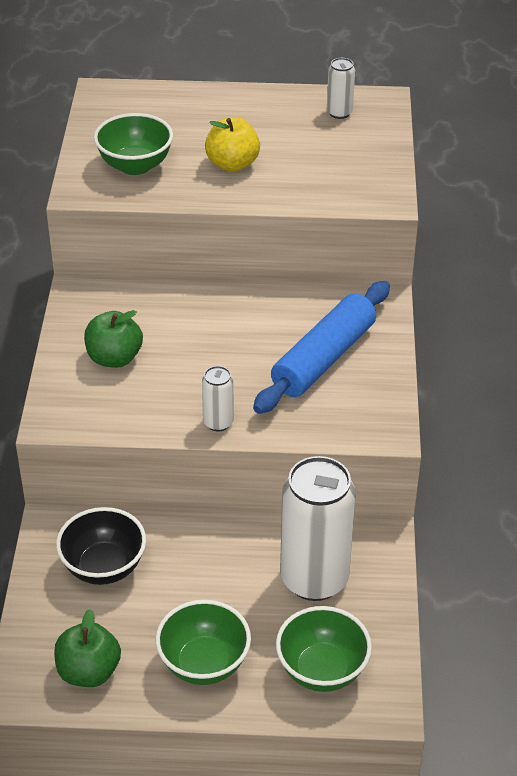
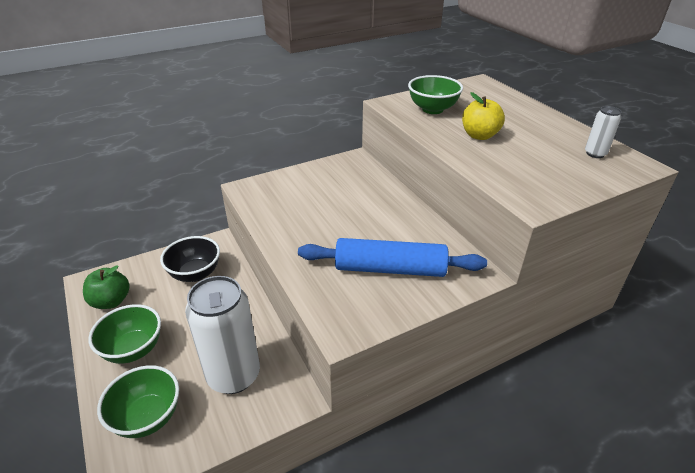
camera: 60 degrees right, 5 degrees down
green apple [84,310,143,368] -> none
white can [202,366,234,431] -> none

